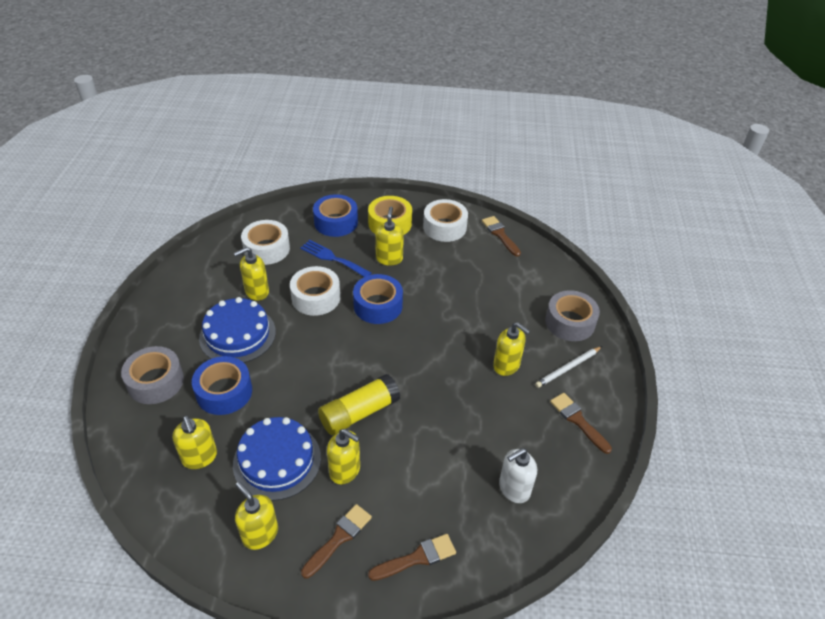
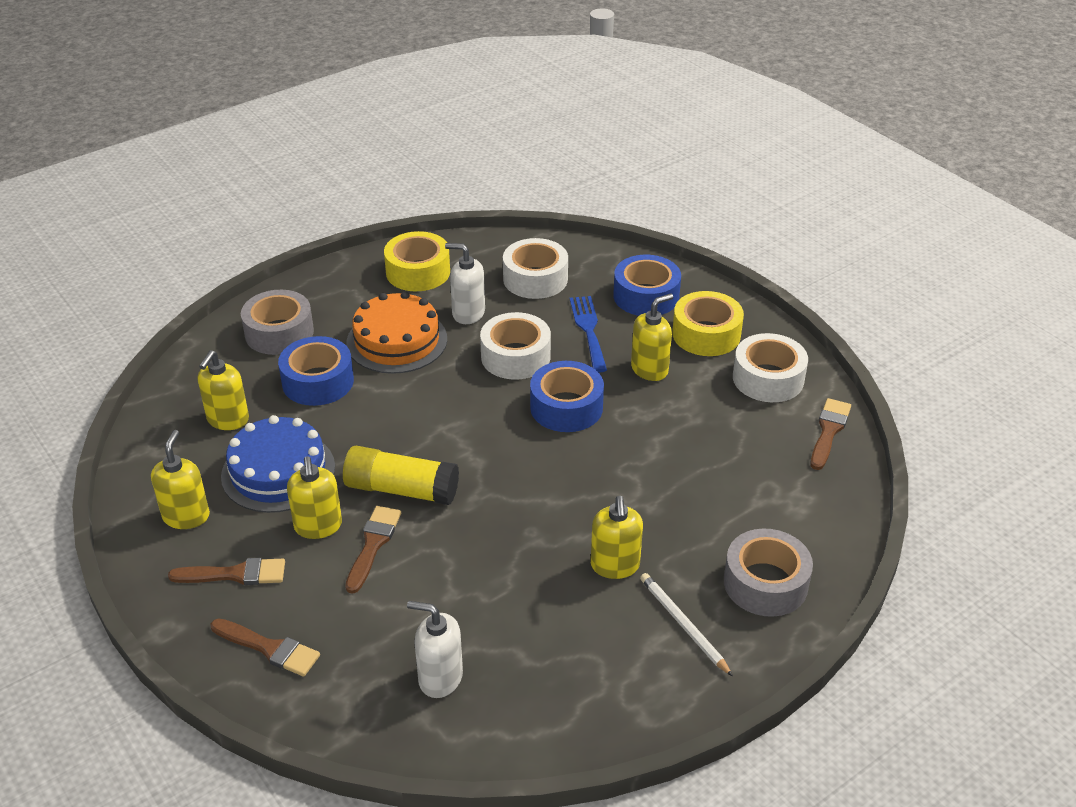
camera: 50 degrees right, 5 degrees down
blue cake [199,297,276,363] -> orange cake [346,291,447,374]
yellow soap dispenser [234,247,269,301] -> white soap dispenser [445,243,485,324]
white pencil [535,346,602,388] -> white pencil turned 45 degrees clockwise [640,573,733,677]
brown brush [550,393,612,454] -> brown brush moved to [345,506,401,594]
none -> yellow tape [384,231,450,291]

